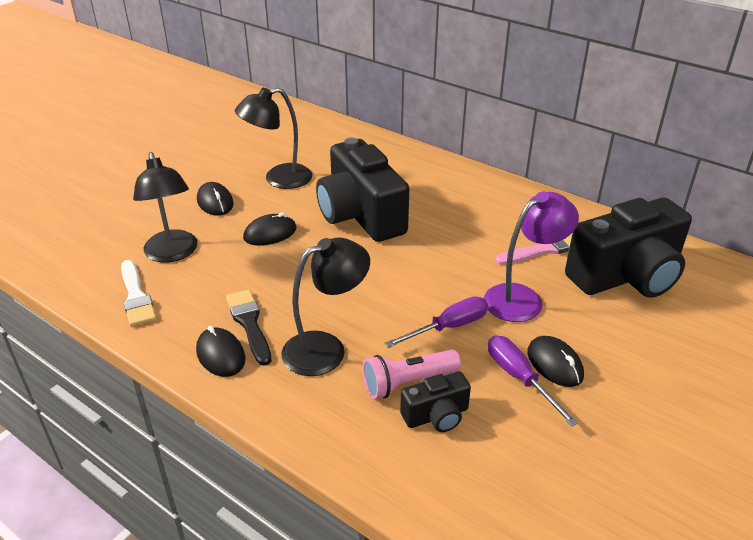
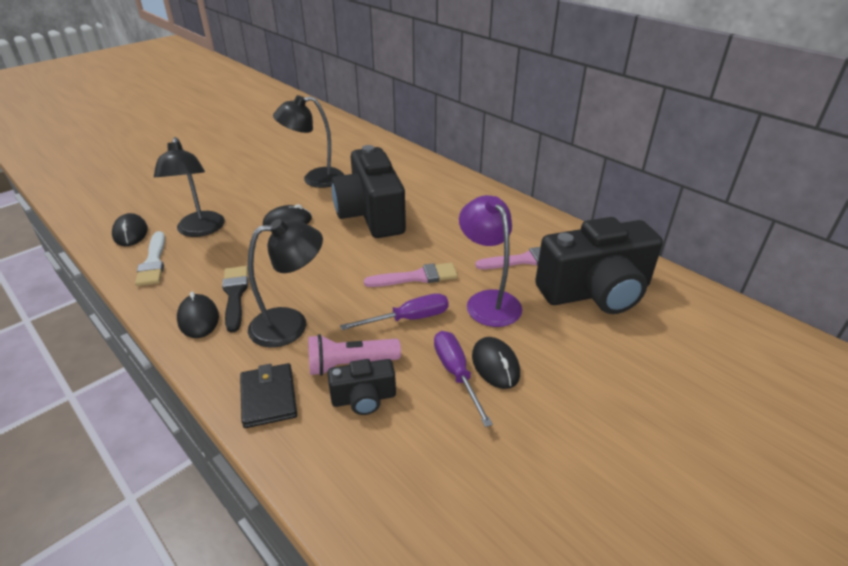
camera: 10 degrees right, 0 degrees up
black mouse [197,182,234,216] -> black mouse moved to [112,213,148,246]
purple lamp [484,191,579,322] -> purple lamp turned 90 degrees counterclockwise [459,195,522,327]
none -> black wallet [240,363,297,428]
none -> pink brush [364,263,458,287]

